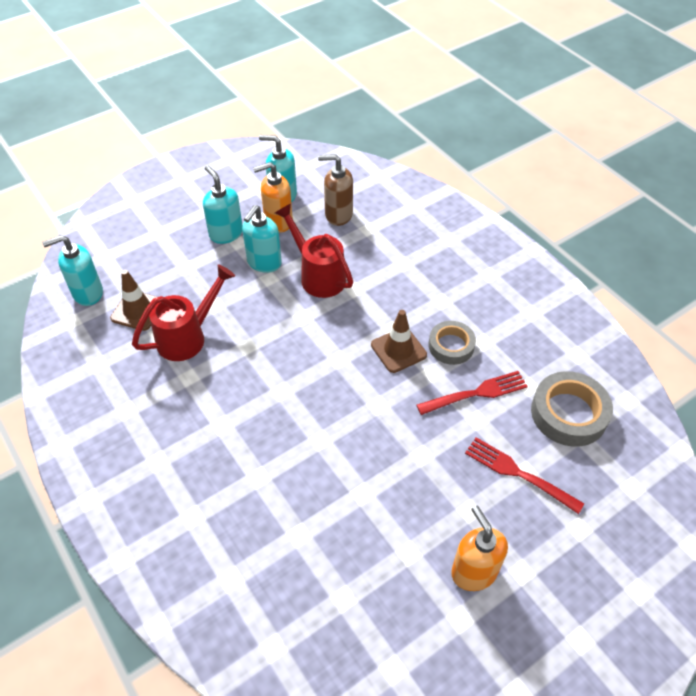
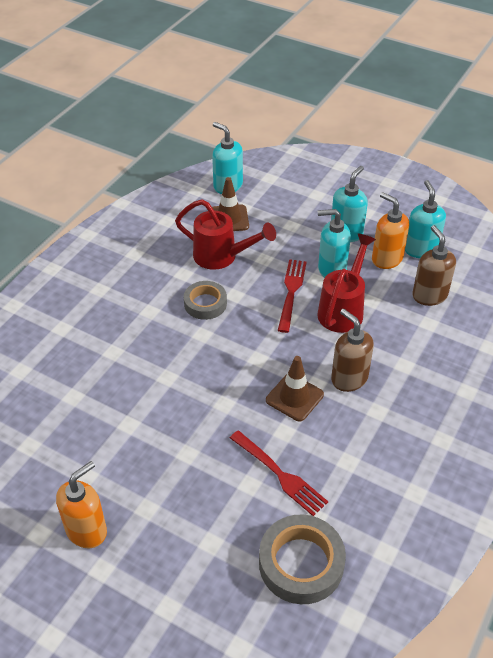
camera: 65 degrees right, 5 degrees down
grey tape [429,321,476,365] -> grey tape moved to [184,281,227,320]
red fork [465,437,584,514] -> red fork moved to [278,259,307,333]
none -> brown soap dispenser [331,309,374,392]

